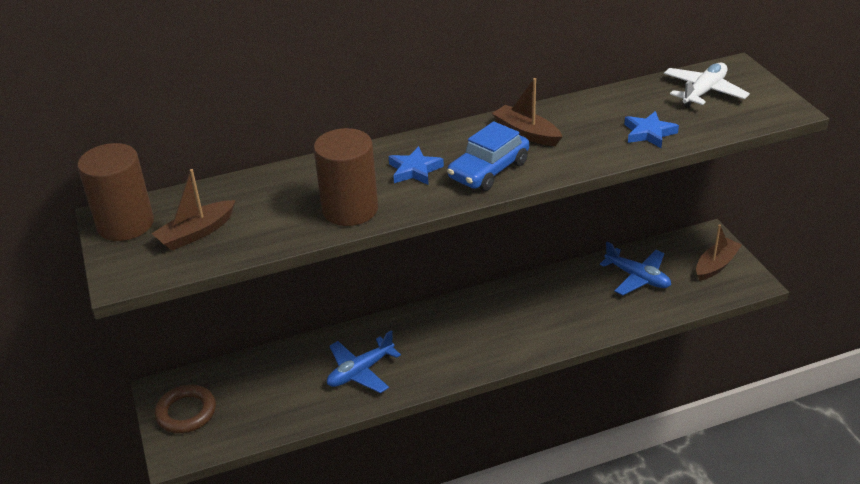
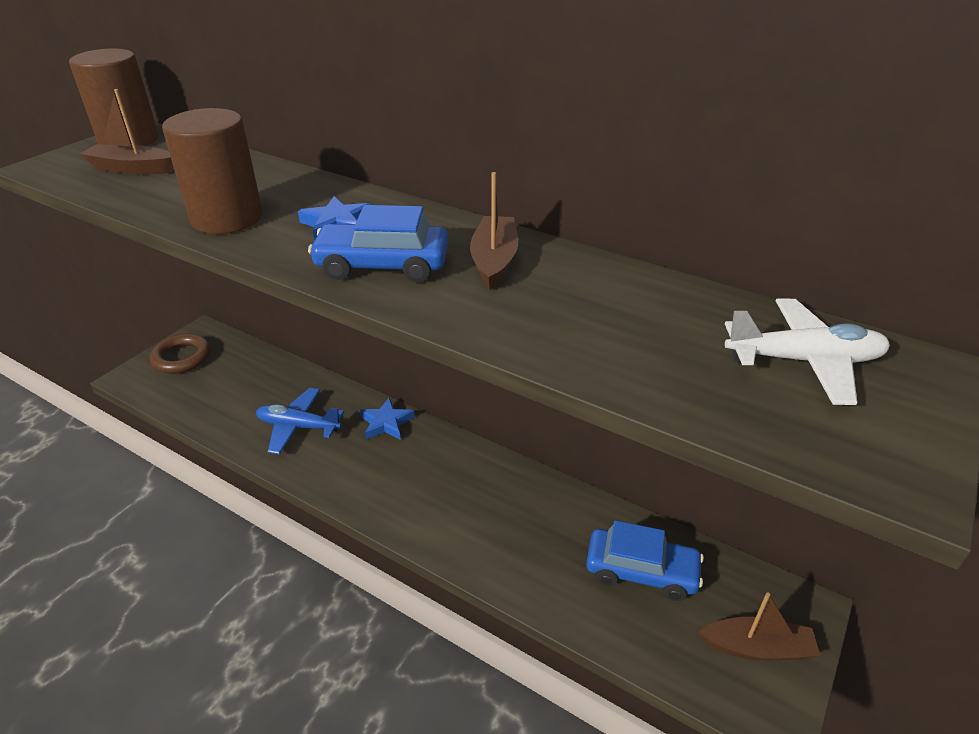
camera: 50 degrees right, 0 degrees up
blue plane [600,242,671,295] -> blue car [586,520,704,601]
blue star [624,111,679,148] -> blue star moved to [360,398,415,440]

